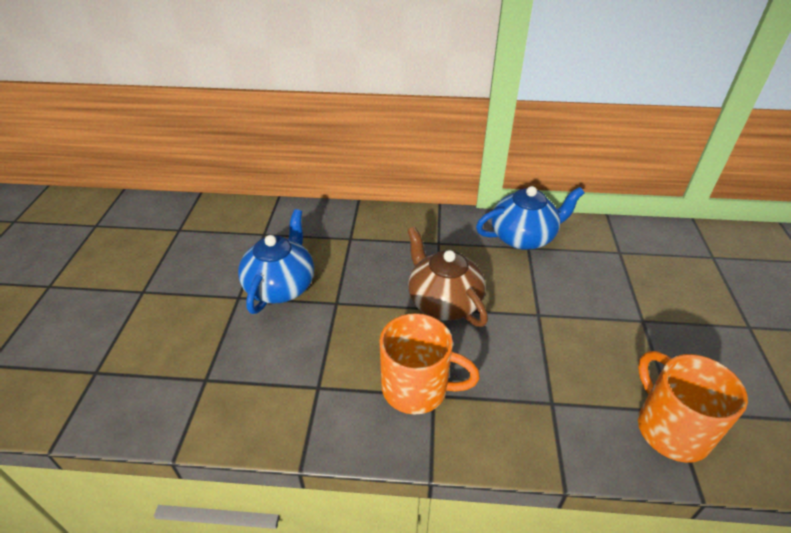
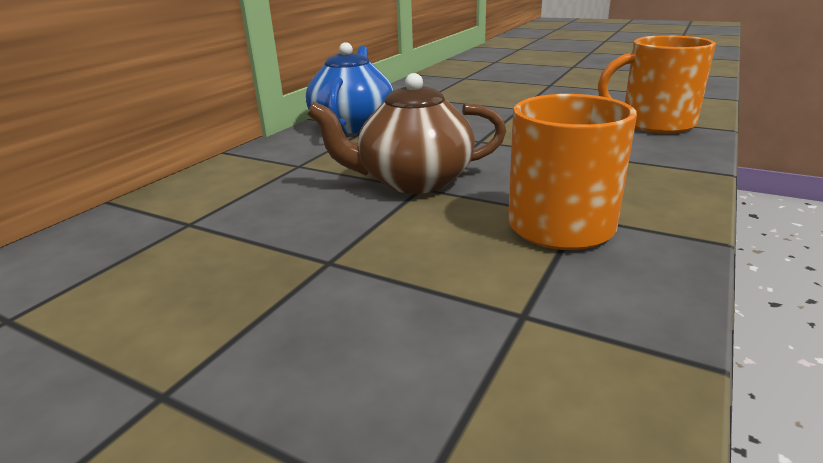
camera: 65 degrees left, 15 degrees down
blue teapot [238,209,314,314] -> none

